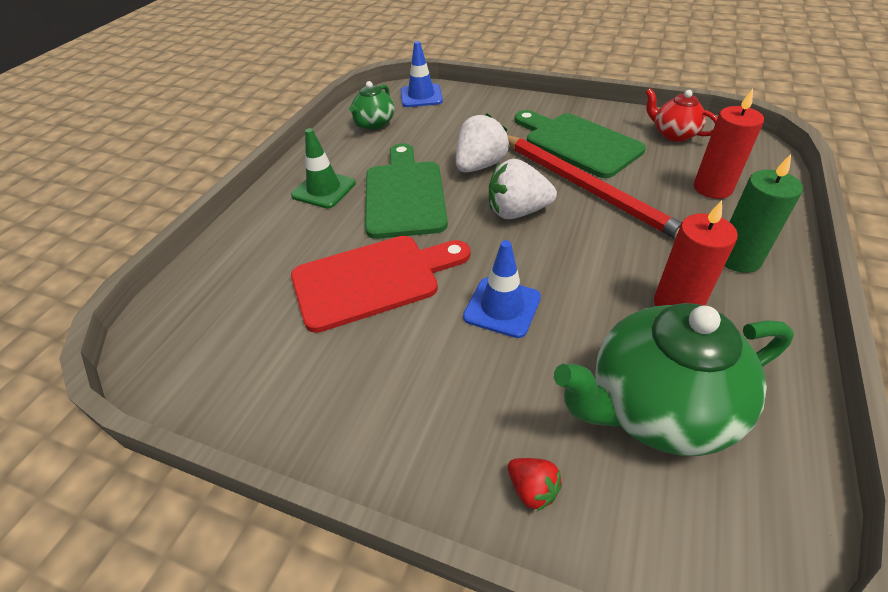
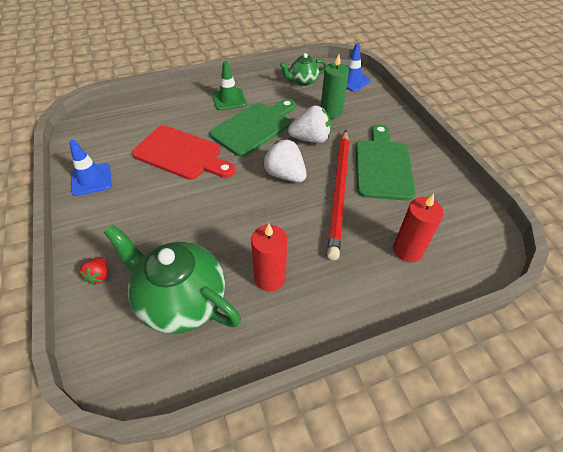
camera: 45 degrees right, 5 degrees up
blue traffic cone [463,240,541,338] -> blue traffic cone moved to [69,140,112,196]
red teapot [645,88,718,142] -> none
green candle [725,154,803,273] -> green candle moved to [321,54,349,119]

